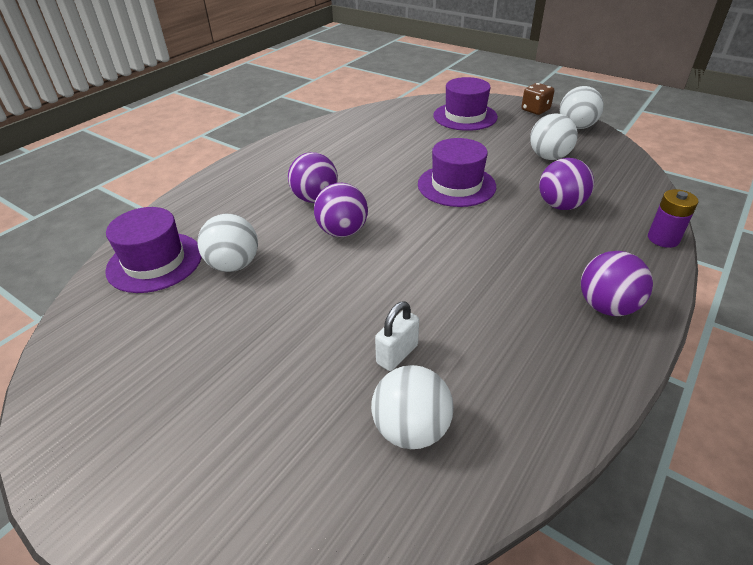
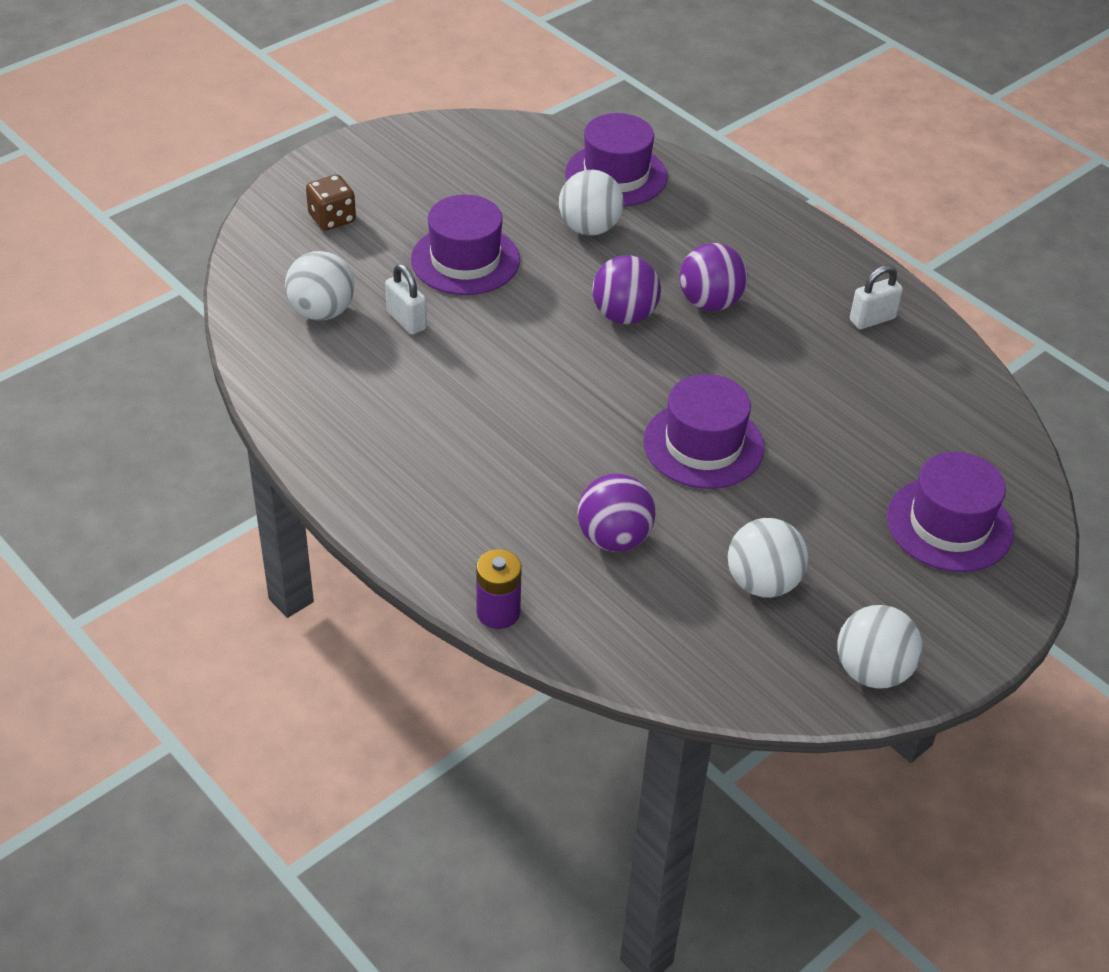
camera: 100 degrees right, 5 degrees up
brown dice [521,83,554,115] -> brown dice moved to [306,174,356,231]
purple ball [581,251,653,316] -> none
none -> purple hat [411,195,520,295]
none -> white padlock [850,265,903,329]

